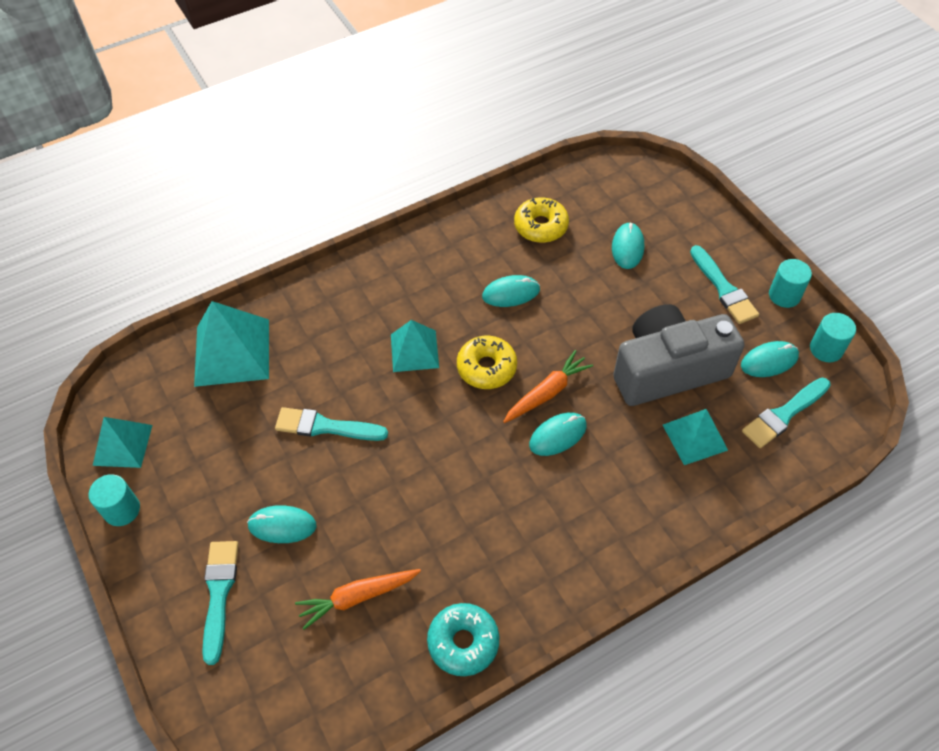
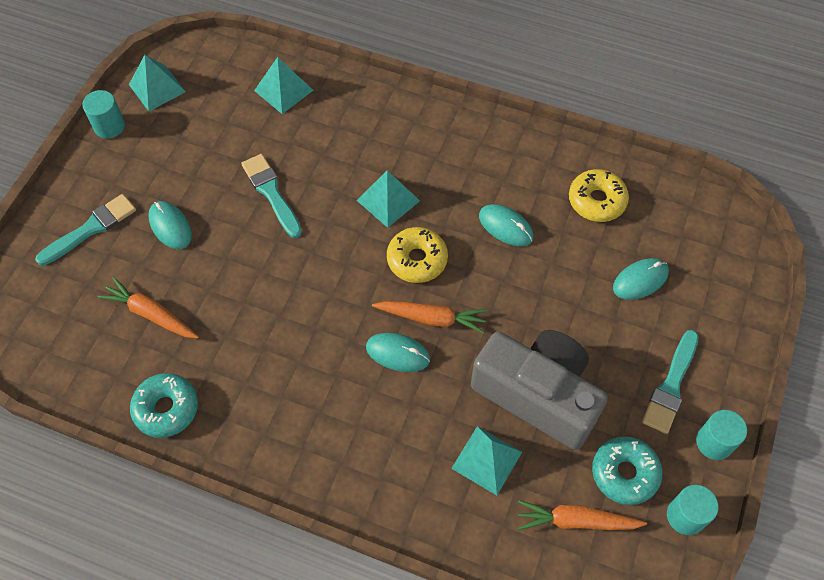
camera: 50 degrees right, 5 degrees up
turquoise pyramid [194,301,269,387] -> turquoise pyramid [254,57,313,114], size x0.63
turquoise mouse [741,341,799,377] -> turquoise donut [592,436,662,505]
turquoise brush [742,378,831,448] -> orange carrot [518,500,647,530]

